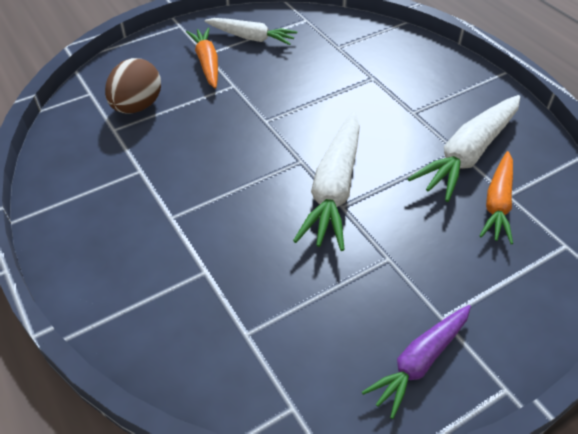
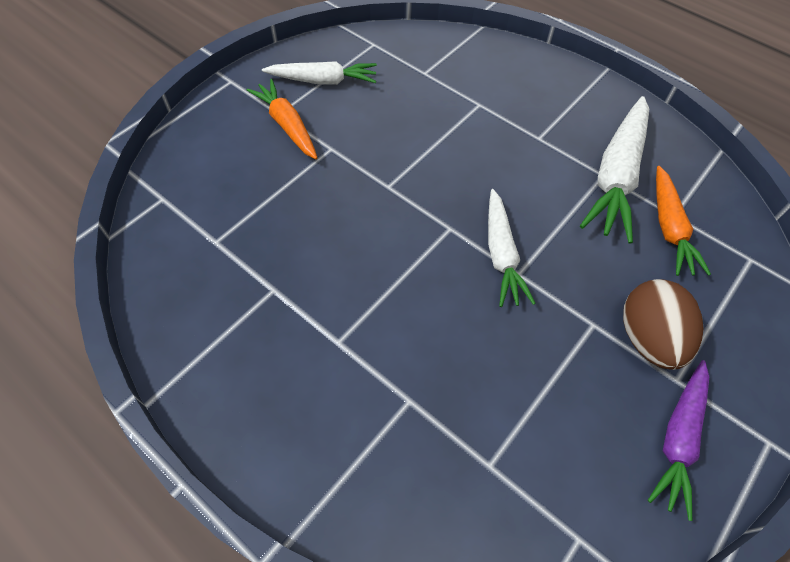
camera: 20 degrees left, 10 degrees up
brown egg [105,58,161,113] -> brown egg moved to [623,279,704,370]
white carrot [293,111,360,251] -> white carrot [488,189,536,307], size x0.65

